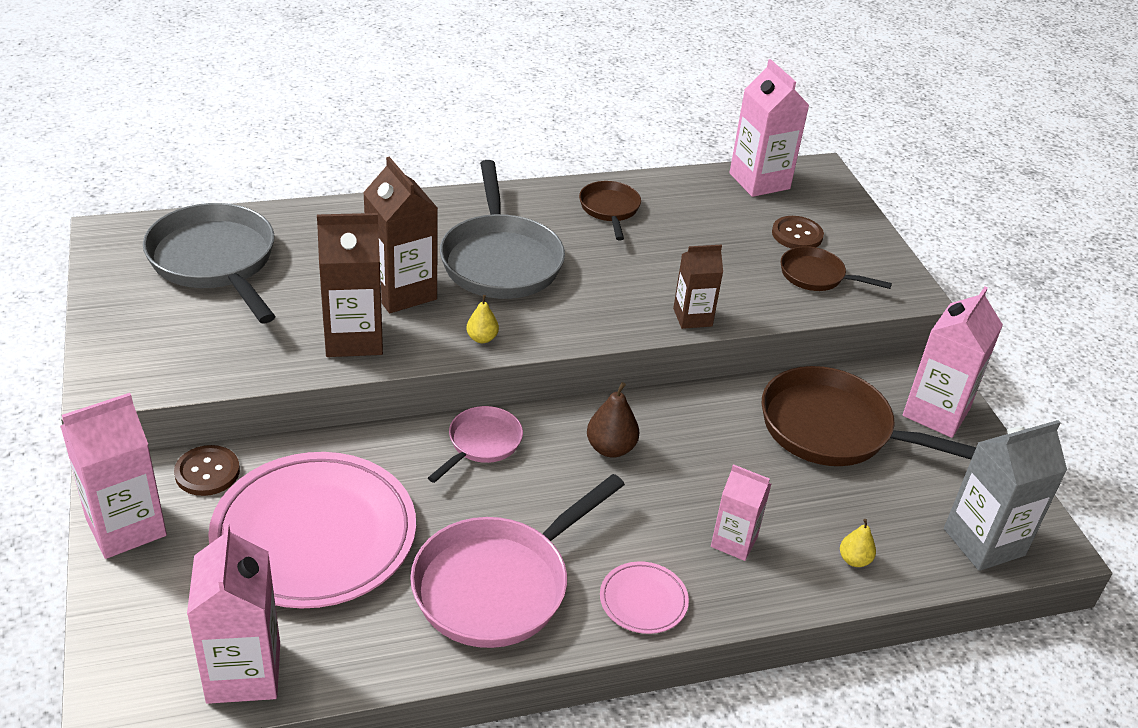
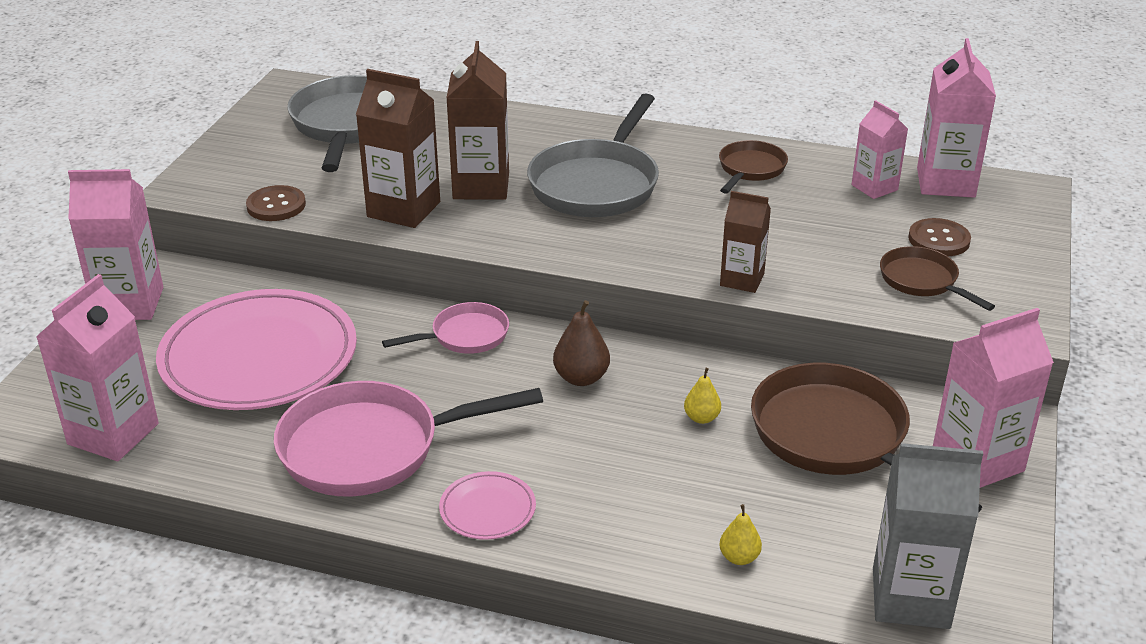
camera: 35 degrees right, 5 degrees down
brown button [174,445,240,496] -> brown button moved to [246,185,306,221]
yellow pear [466,295,499,343] -> yellow pear moved to [684,368,721,424]
pink carton [711,464,771,561] -> pink carton moved to [852,100,908,199]

